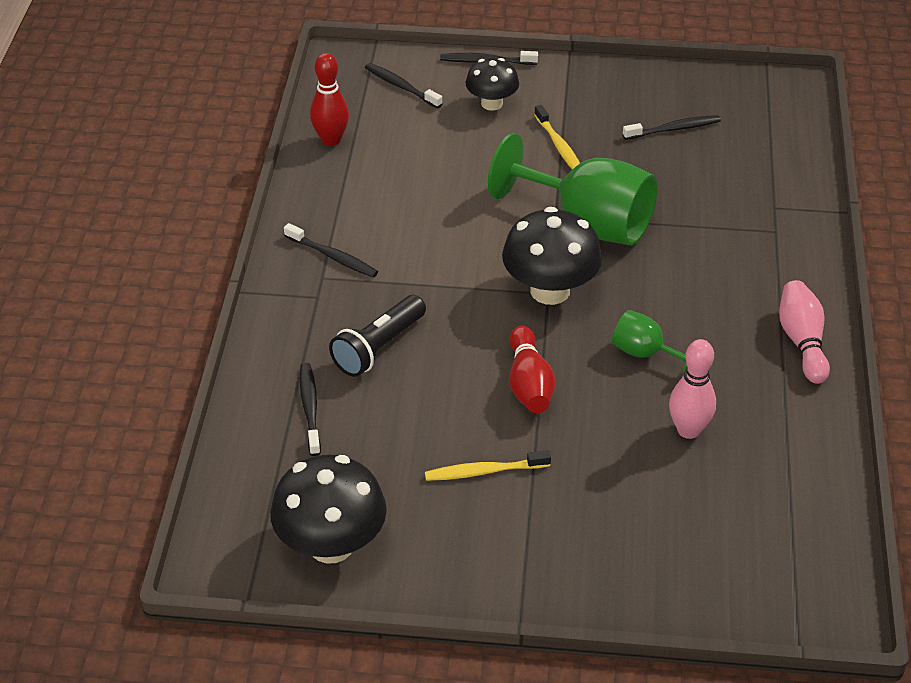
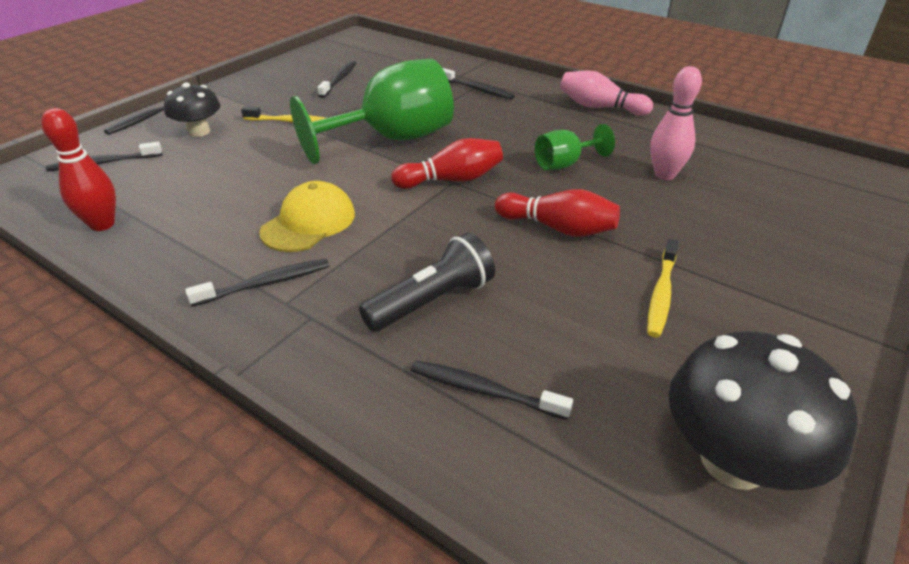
camera: 60 degrees left, 5 degrees down
black flashlight [329,295,426,377] -> black flashlight turned 105 degrees counterclockwise [359,232,495,332]
black mushroom [502,207,602,305] -> red bowling pin [391,138,503,189]
none -> yellow cap [259,181,355,252]
none -> black toothbrush [442,68,515,100]

